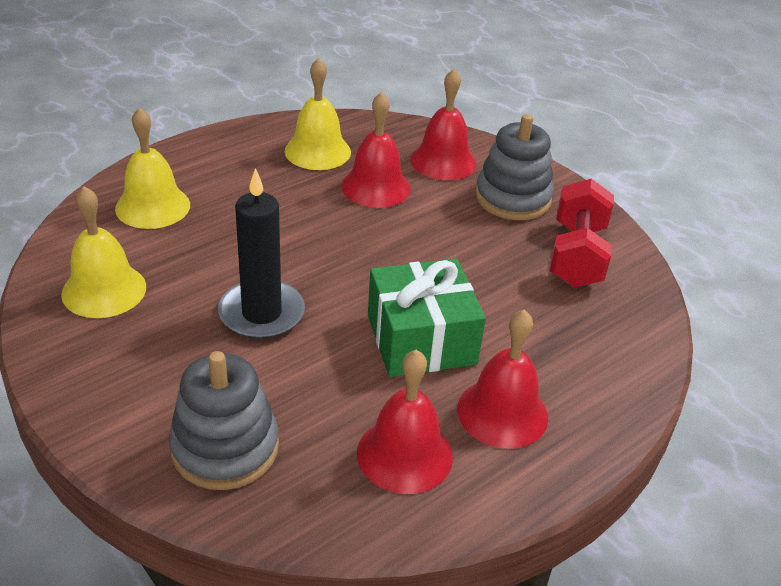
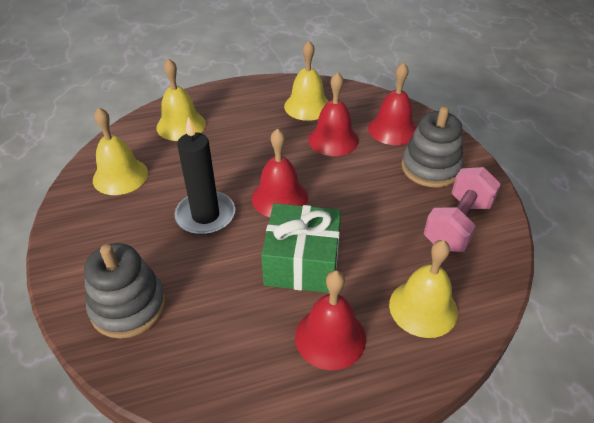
camera: 25 degrees right, 5 degrees up
red bell [357,350,453,494] -> red bell moved to [252,128,308,217]
red dumbbell [550,179,614,288] -> pink dumbbell [424,167,501,252]
none -> yellow bell [389,240,458,338]

